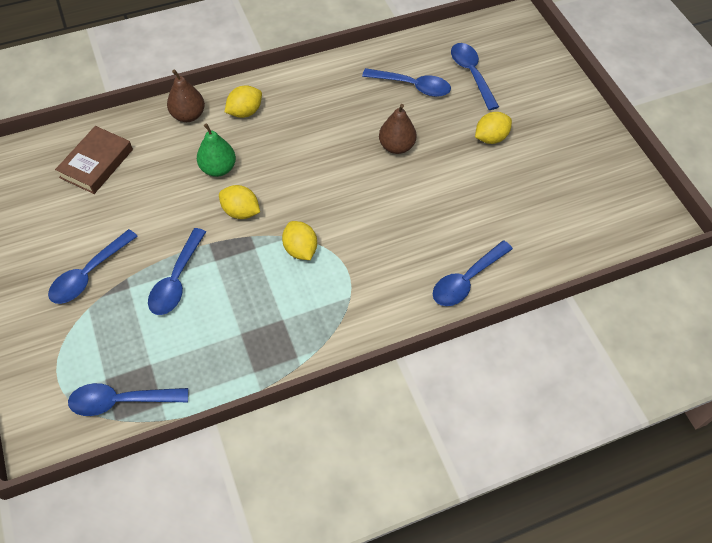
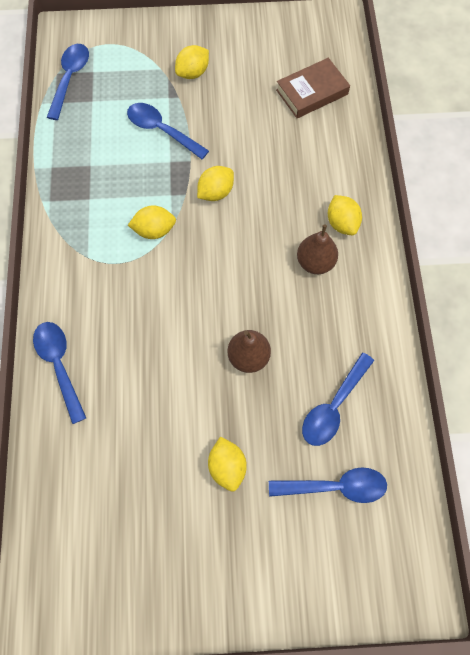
camera: 110 degrees right, 10 degrees up
blue spoon [48,229,138,304] -> yellow lemon [175,45,209,79]
brown book [55,126,133,194] -> brown book turned 75 degrees counterclockwise [276,58,350,118]
brown pear [167,70,205,122] -> brown pear moved to [297,224,338,274]
green pear [197,124,236,177] -> none

